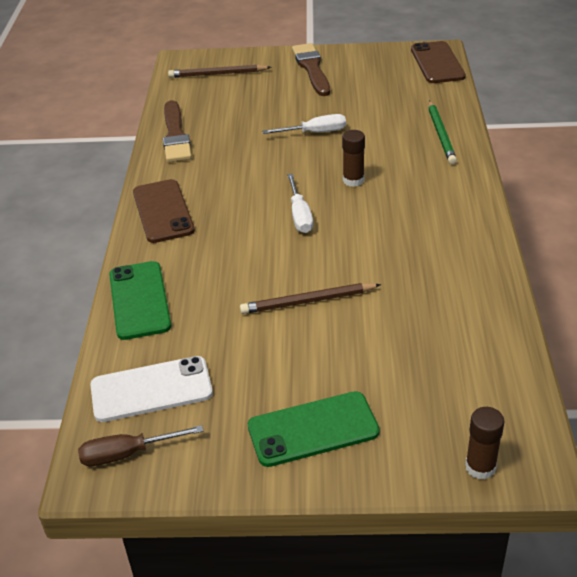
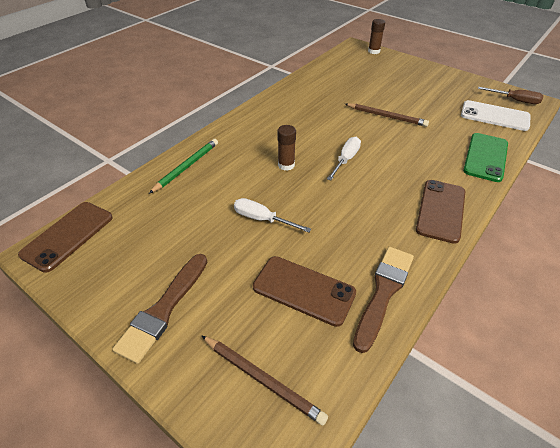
camera: 145 degrees left, 5 degrees up
green phone [248,391,380,467] -> none
none -> brown phone [253,256,356,327]

